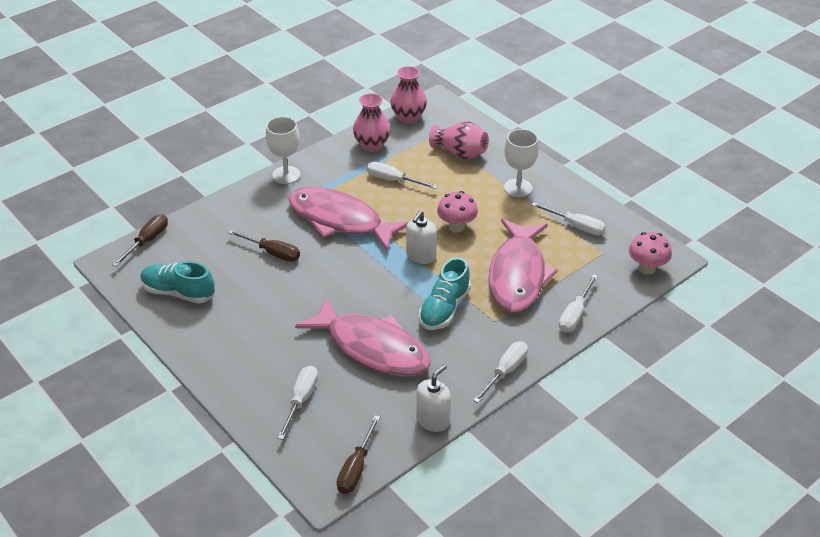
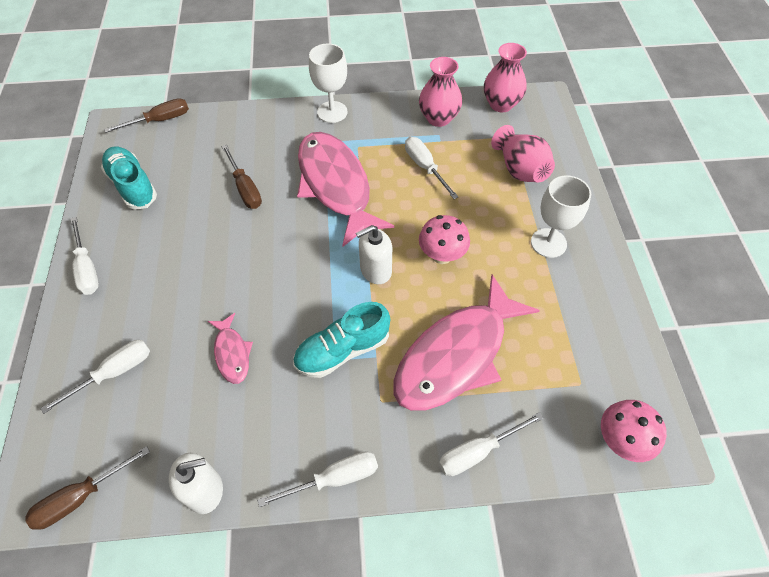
camera: 35 degrees right, 15 degrees up
pink fish [295,296,431,377] -> pink fish [208,313,253,384], size x0.45
white screwdriver [532,202,606,235] -> white screwdriver moved to [71,217,99,295]

